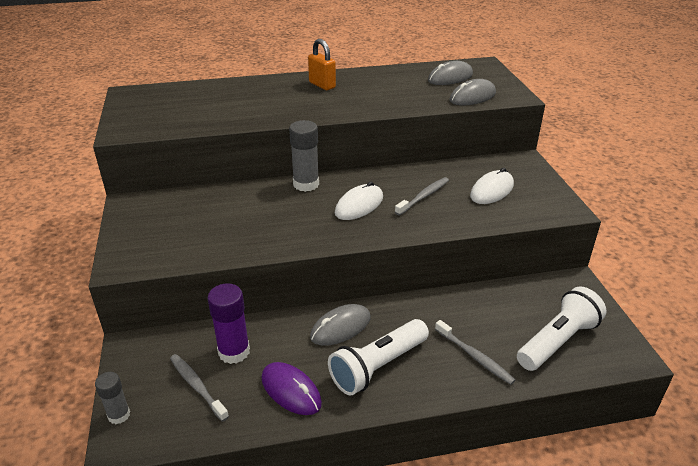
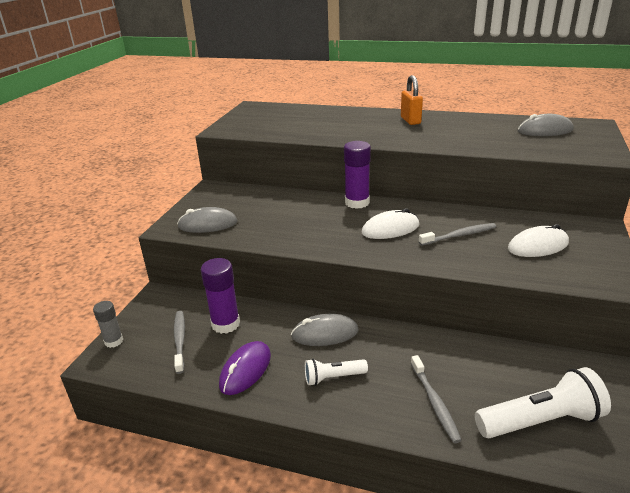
camera: 30 degrees right, 5 degrees down
purple mouse [262,362,322,415] -> purple mouse turned 45 degrees clockwise [219,341,271,395]
grey glue stick [289,120,319,192] -> purple glue stick [344,141,371,209]
white flashlight [328,319,429,396] -> white flashlight [305,359,368,386], size x0.56
grey mouse [450,79,496,105] -> grey mouse moved to [177,207,238,233]

